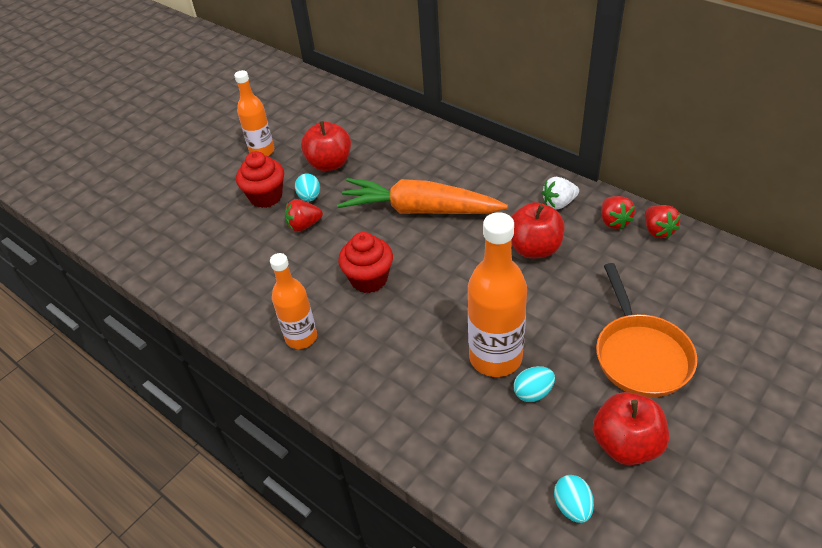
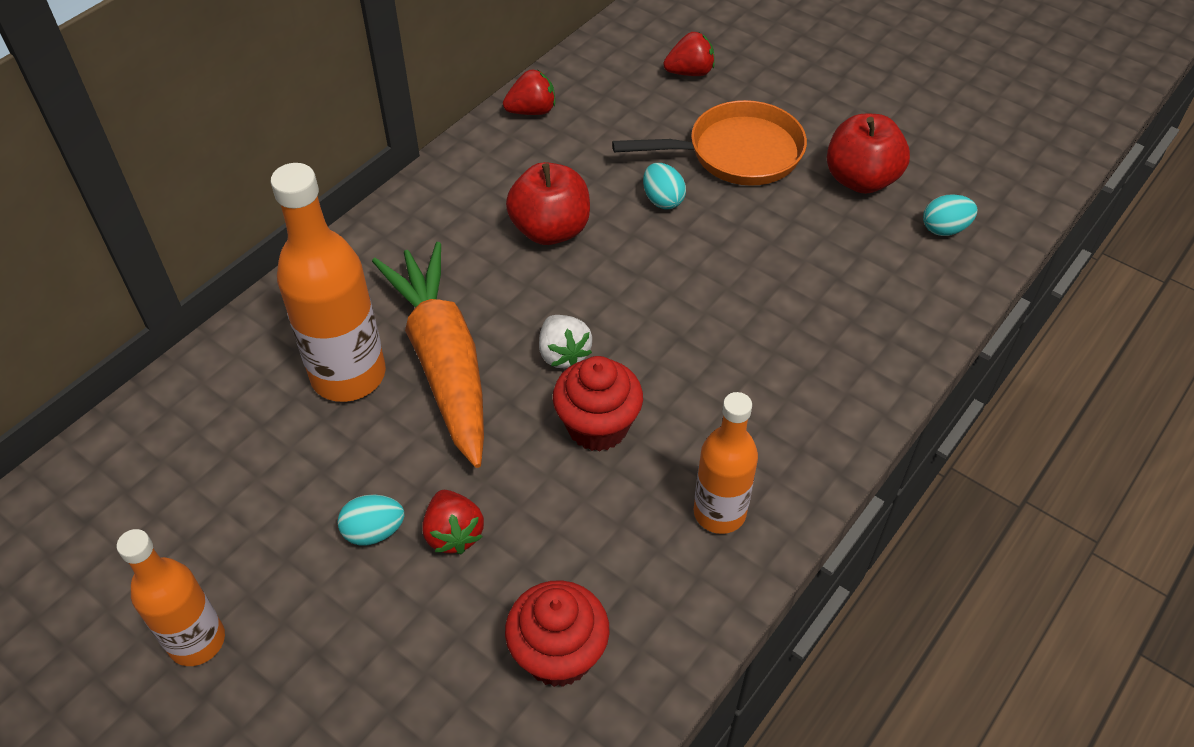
camera: 95 degrees left, 5 degrees up
red cupcake [236,151,284,208] -> red cupcake moved to [505,580,610,687]
red apple [301,121,351,171] -> none
orange carrot [337,178,508,214] -> orange carrot turned 150 degrees clockwise [372,242,484,468]
orange bottle [468,212,527,377] -> orange bottle moved to [271,163,386,402]
turquoise egg [513,366,555,402] -> turquoise egg moved to [643,163,686,209]
white strawberry [542,177,579,210] -> white strawberry moved to [539,315,592,368]
red strawberry [601,196,635,230] -> red strawberry moved to [663,32,715,76]

